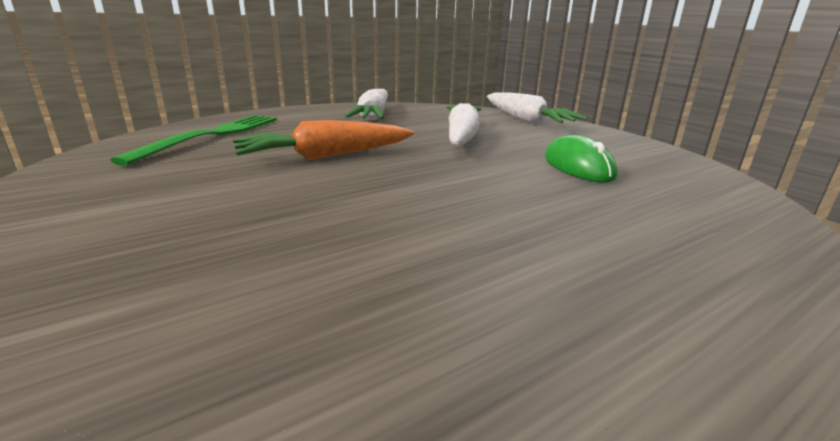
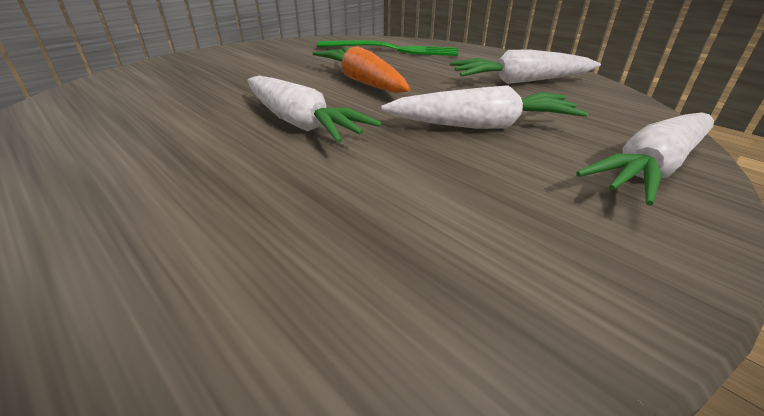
camera: 80 degrees right, 10 degrees up
green mouse [544,135,618,183] -> none
none -> white carrot [247,76,382,143]

